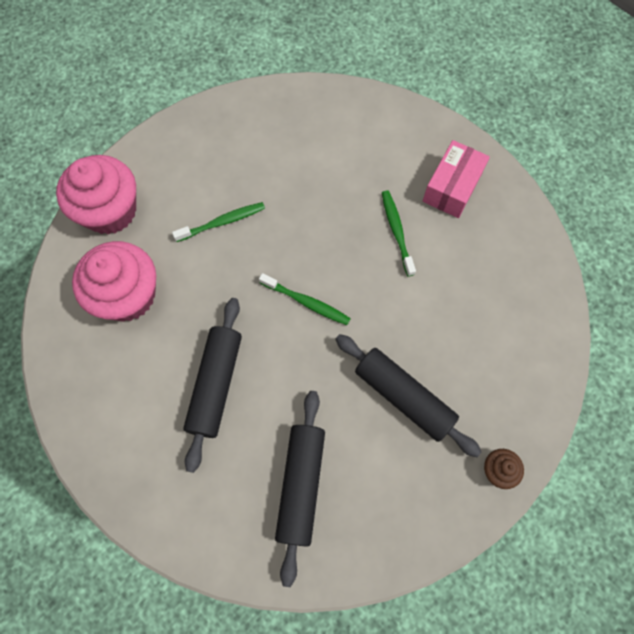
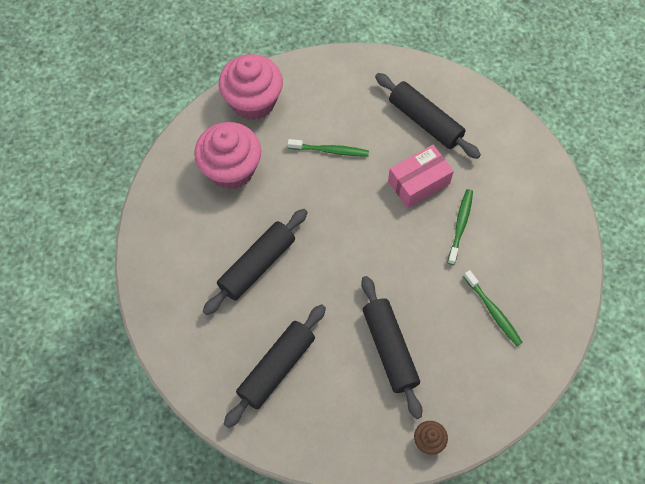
camera: 30 degrees right, 5 degrees down
green toothbrush [259,273,351,325] -> green toothbrush moved to [464,270,523,346]
pink box [423,140,490,218] -> pink box moved to [388,145,454,208]
none -> black rolling pin [375,73,481,159]

